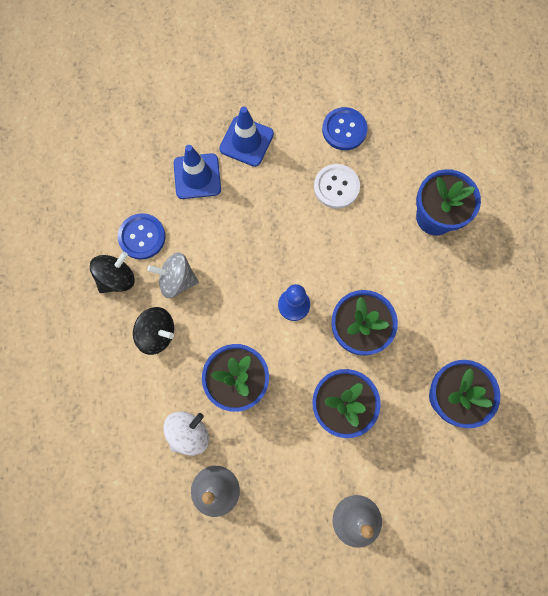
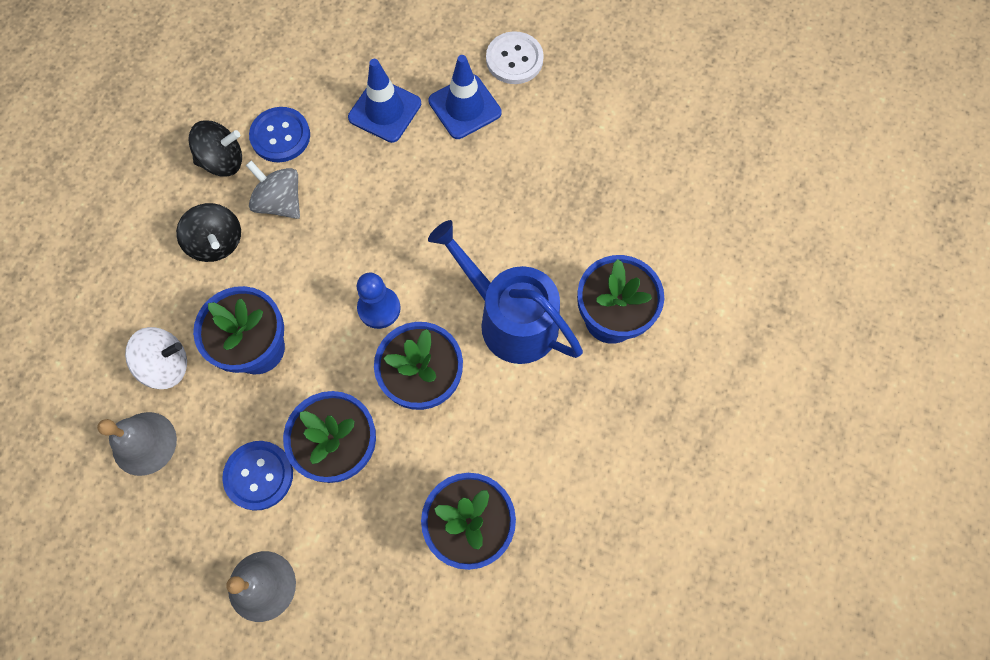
camera: 35 degrees right, 5 degrees down
white button [314,164,360,209] -> white button moved to [486,31,544,84]
blue button [322,107,367,150] -> blue button moved to [222,441,293,511]
none -> blue watering can [428,220,583,364]

